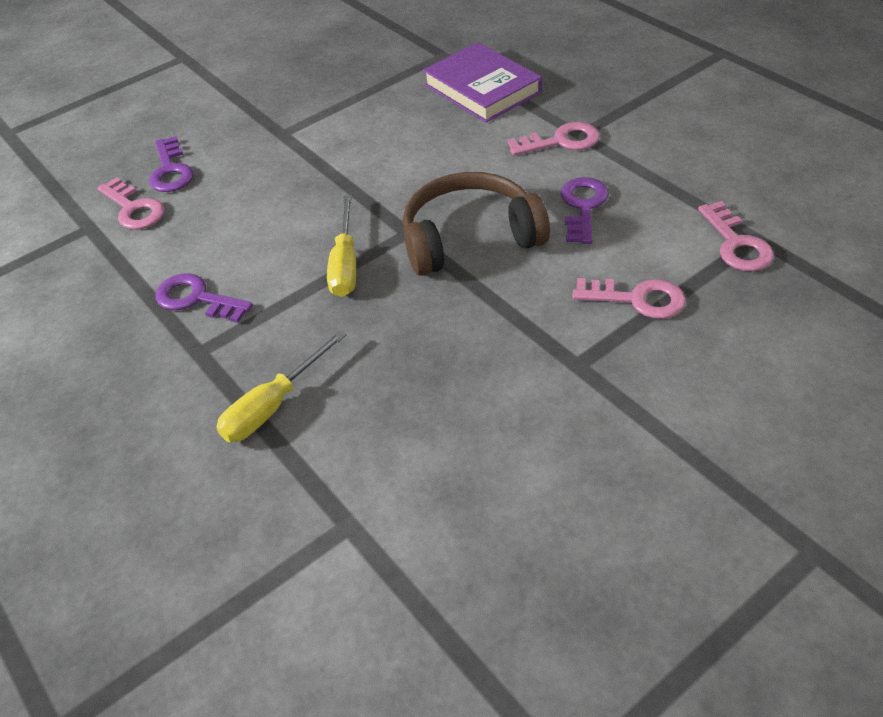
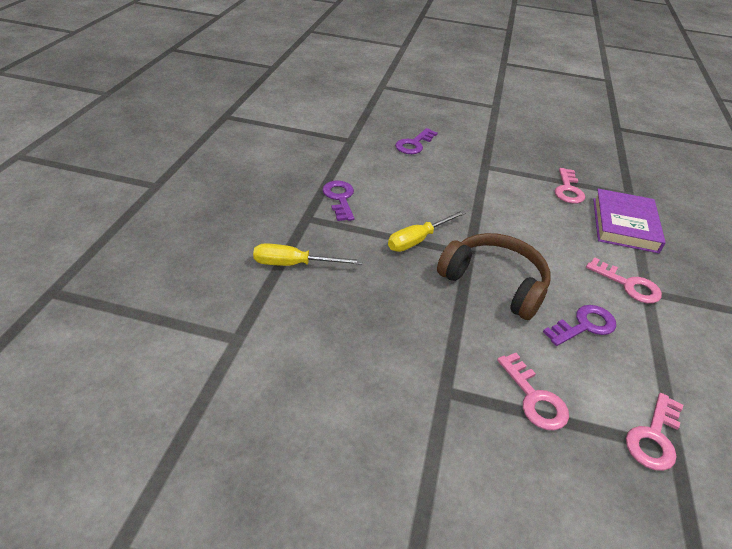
camera: 45 degrees right, 5 degrees down
pink key [97,177,164,230] -> pink key moved to [555,168,585,204]

